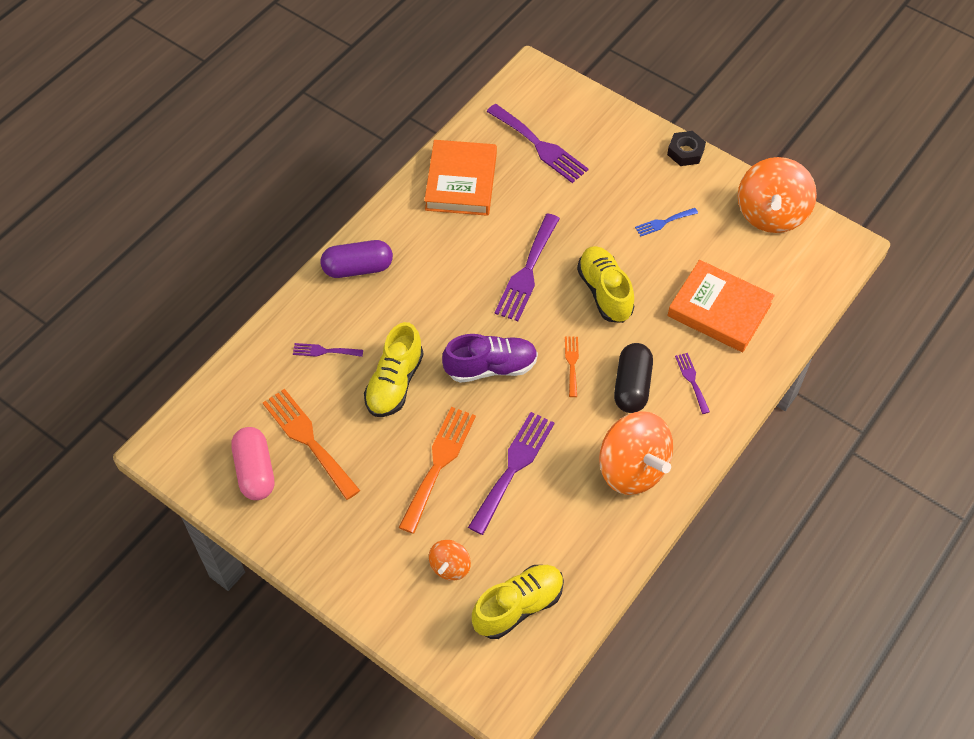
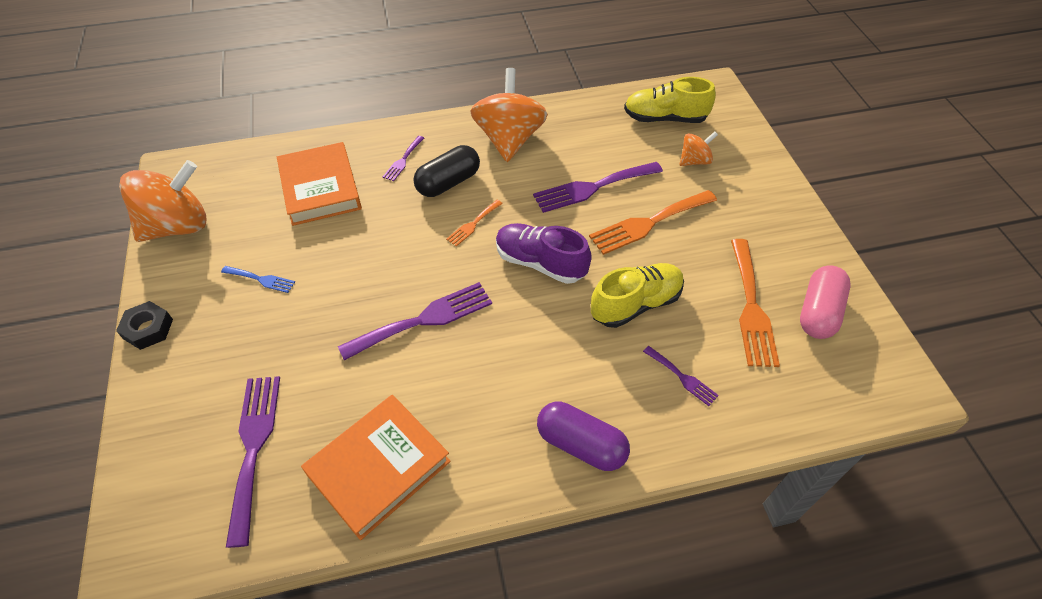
camera: 140 degrees left, 5 degrees down
yellow shoe [577,246,634,323] -> none

